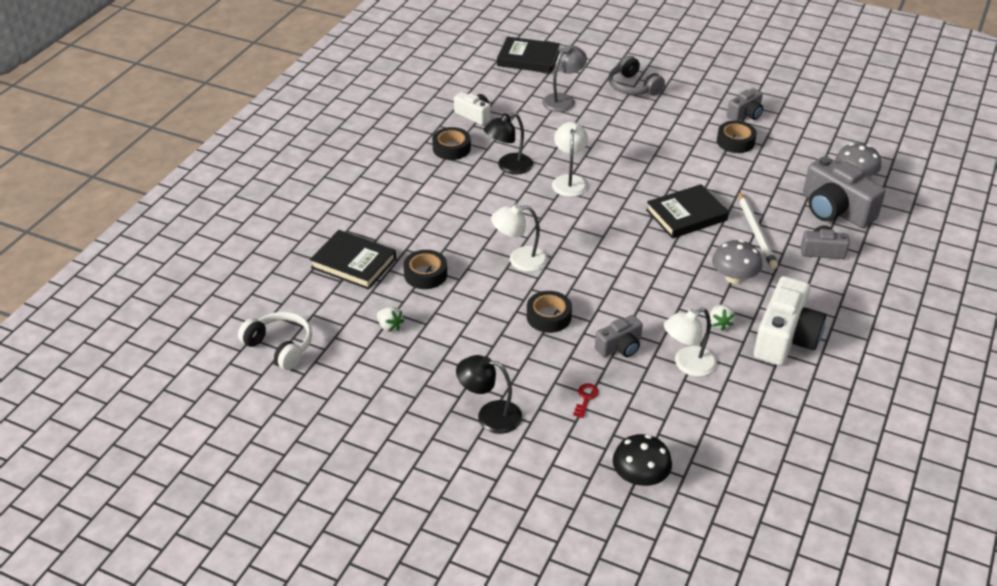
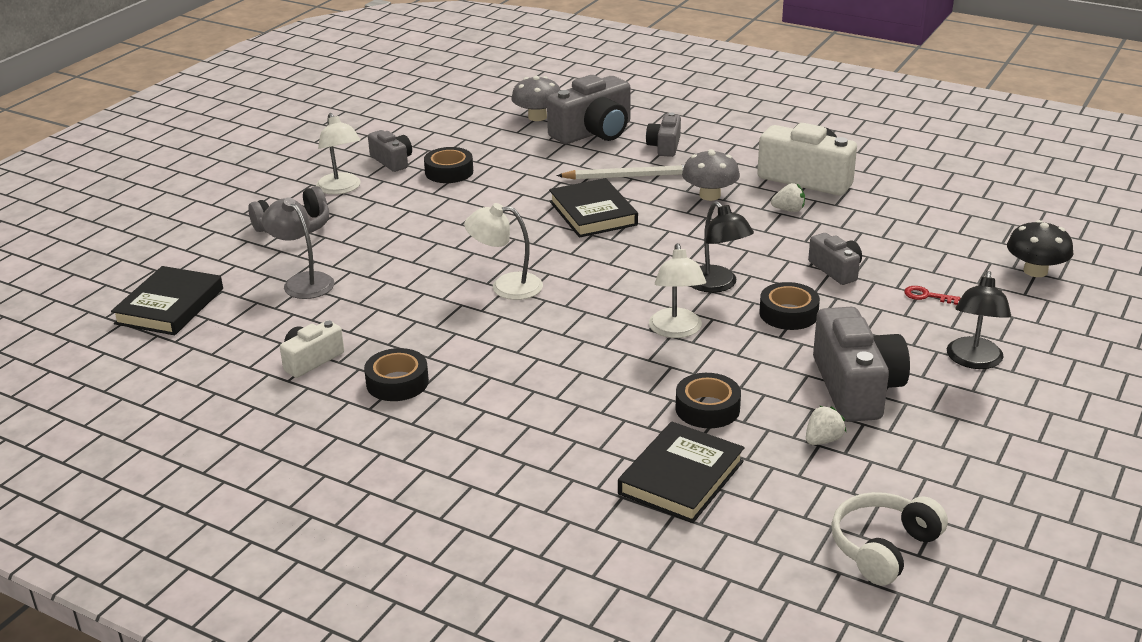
camera: 85 degrees left, 10 degrees down
black lamp [484,113,533,175] -> black lamp moved to [691,201,754,293]
white lamp [664,308,717,377] -> white lamp moved to [316,113,361,195]
none -> grey camera [813,307,910,422]

